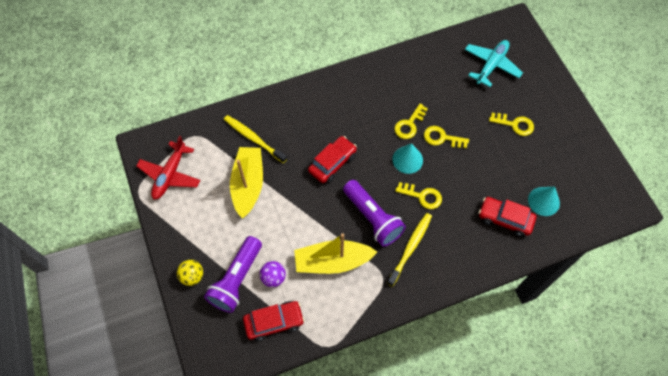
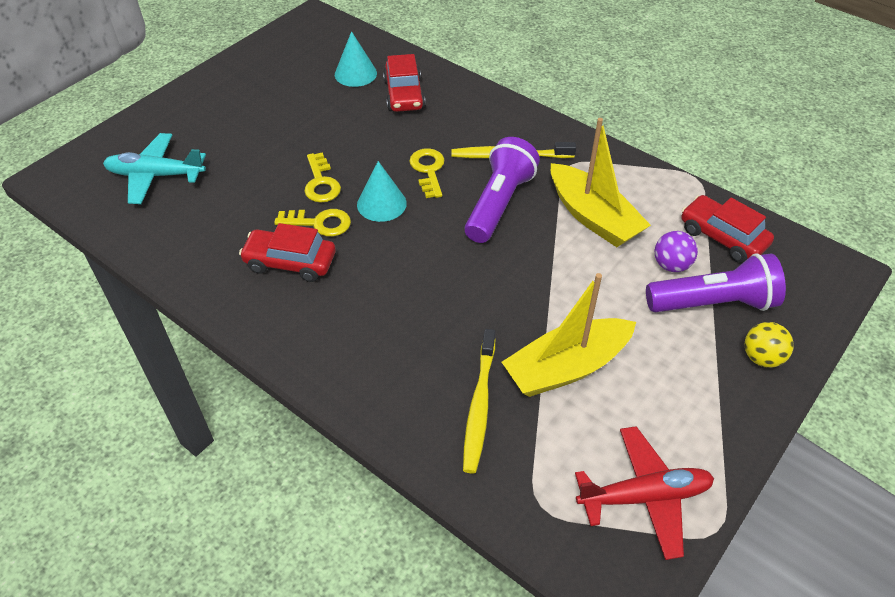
camera: 120 degrees left, 15 degrees down
red car [308,136,357,183] -> red car moved to [239,223,336,282]
yellow key [489,113,534,136] -> none

